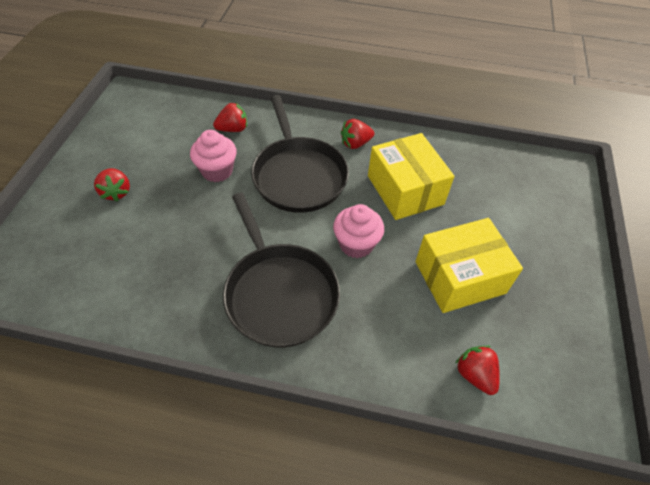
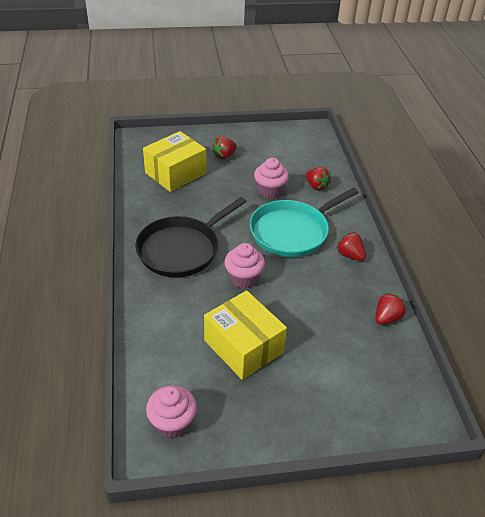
camera: 70 degrees right, 10 degrees down
black pan [251,95,349,213] -> turquoise pan [250,188,358,257]
yellow box [368,133,455,220] -> yellow box moved to [143,131,206,192]
red strawberry [456,346,500,395] -> red strawberry moved to [375,293,406,325]
none -> pink cupcake [146,385,197,438]

